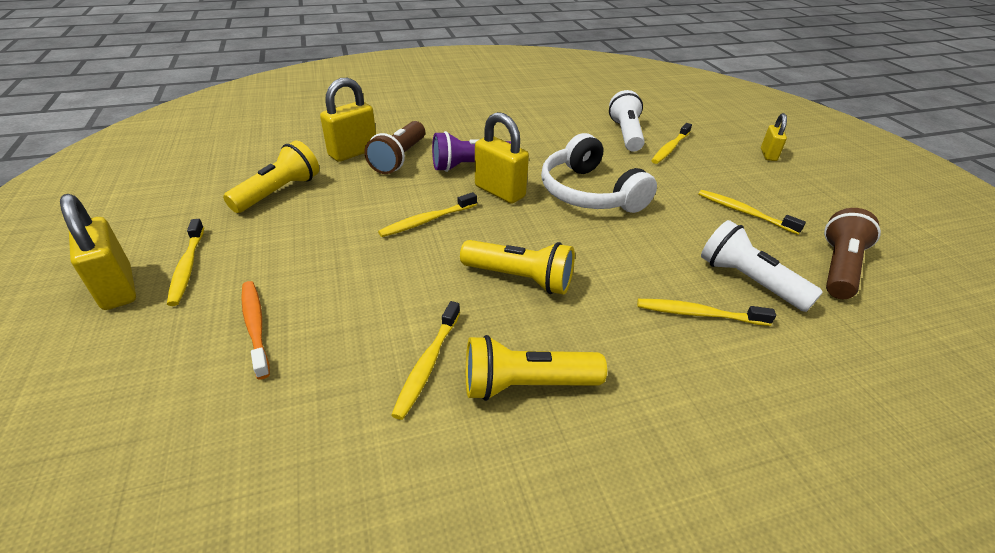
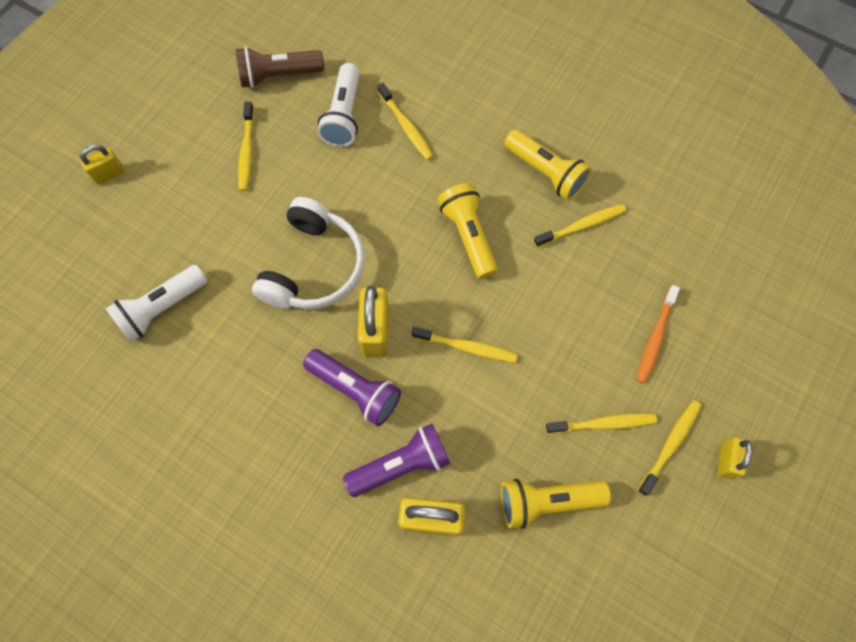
camera: 130 degrees left, 30 degrees up
yellow padlock [60,194,136,310] -> yellow padlock [717,437,753,479], size x0.60
brown flashlight [364,121,425,174] -> purple flashlight [343,424,450,497]
yellow toothbrush [651,123,692,164] -> yellow toothbrush moved to [546,413,657,434]

